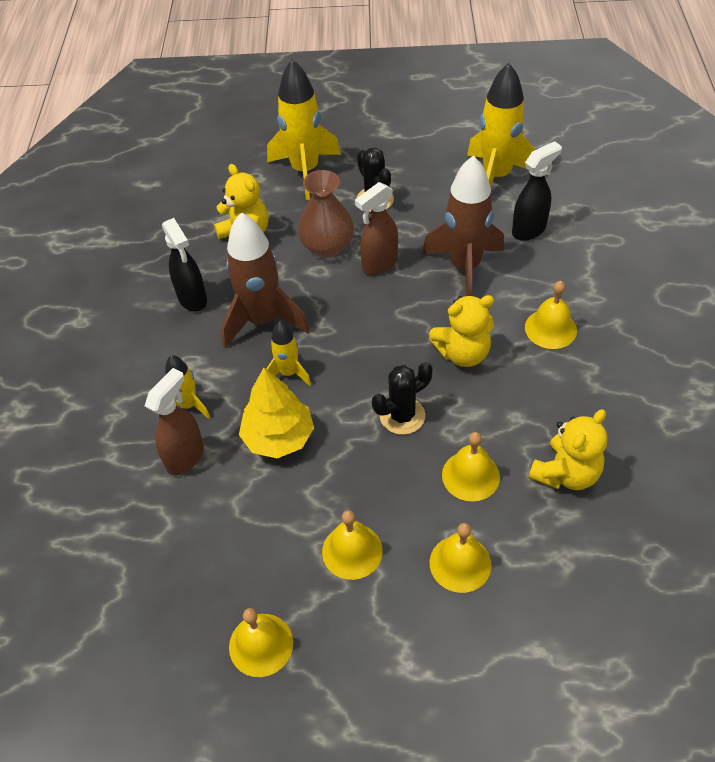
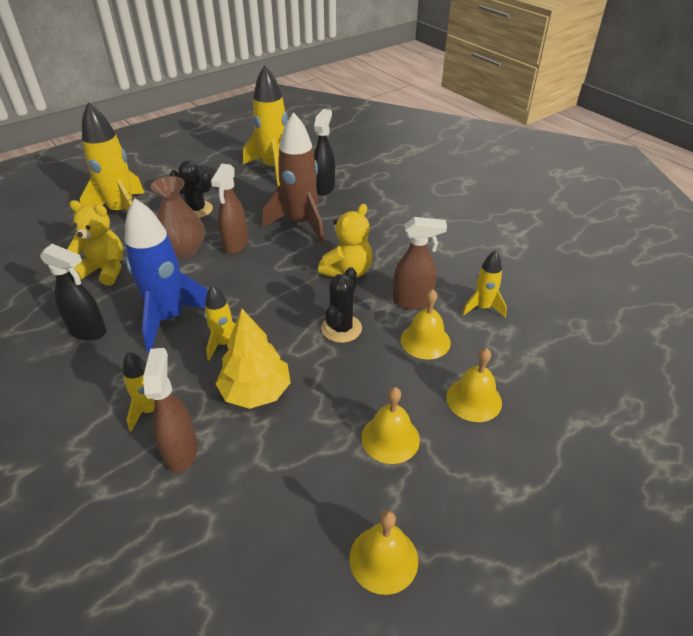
camera: 40 degrees left, 10 degrees down
brown rocket [221,213,309,348] -> blue rocket [125,198,208,352]
yellow bell [525,281,577,349] -> none
yellow teddy bear [529,409,607,490] -> yellow rocket [462,250,507,318]
none -> brown spray bottle [393,217,447,309]

